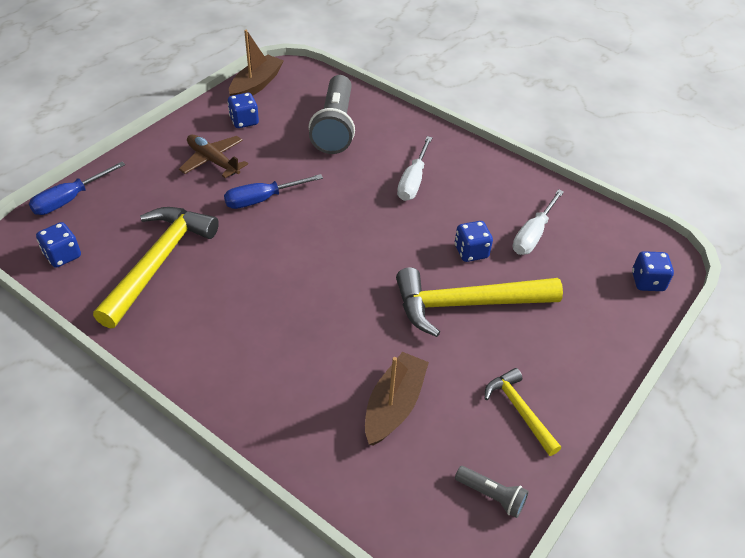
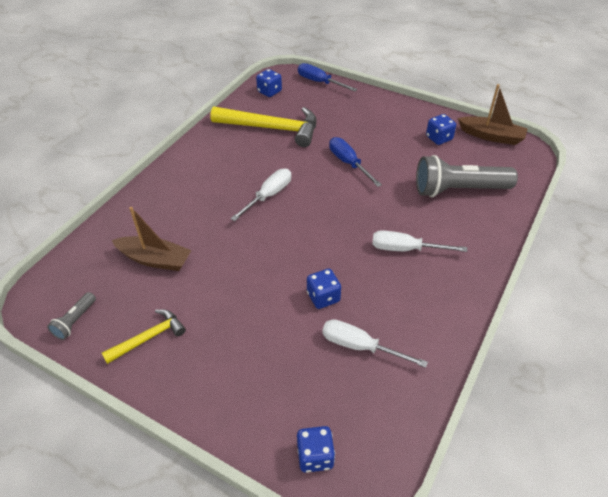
camera: 85 degrees right, 0 degrees up
brown plane [179,135,248,178] -> none
yellow hammer [396,267,563,337] -> none
none -> white screwdriver [230,169,291,221]

